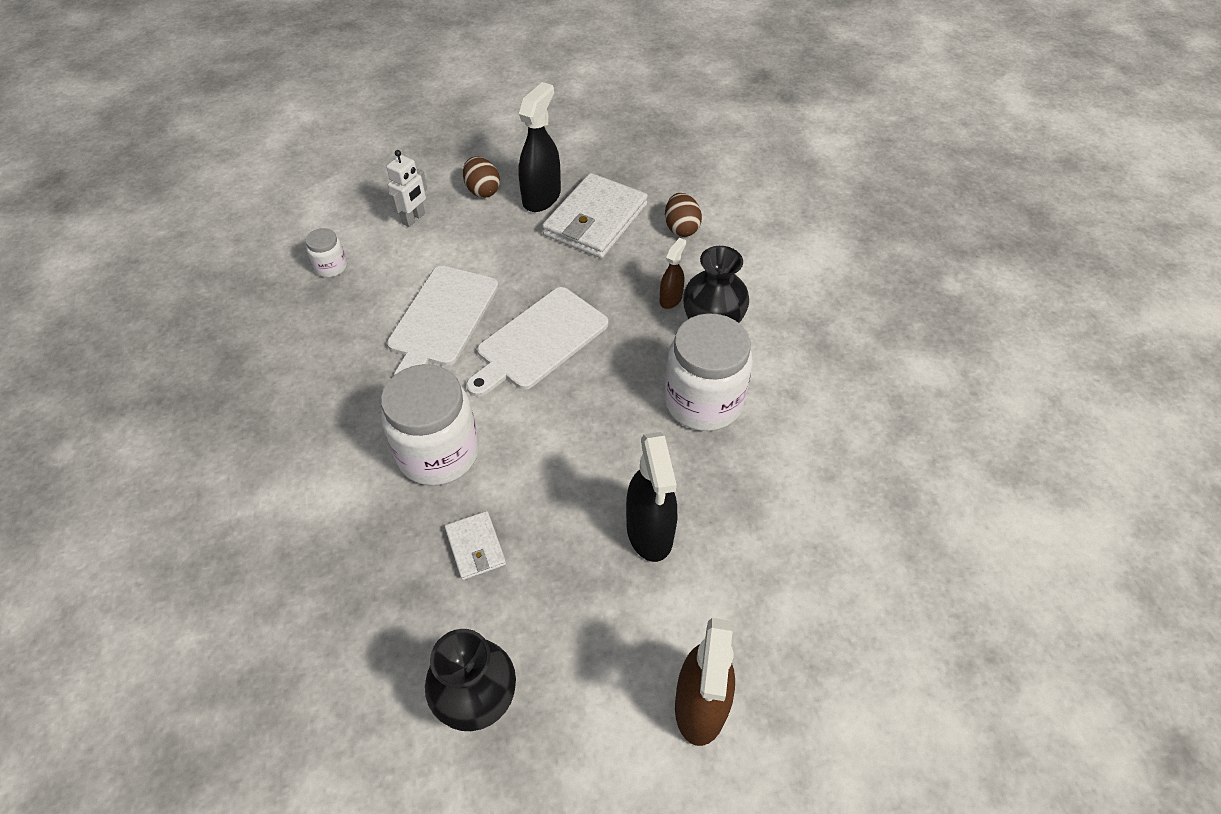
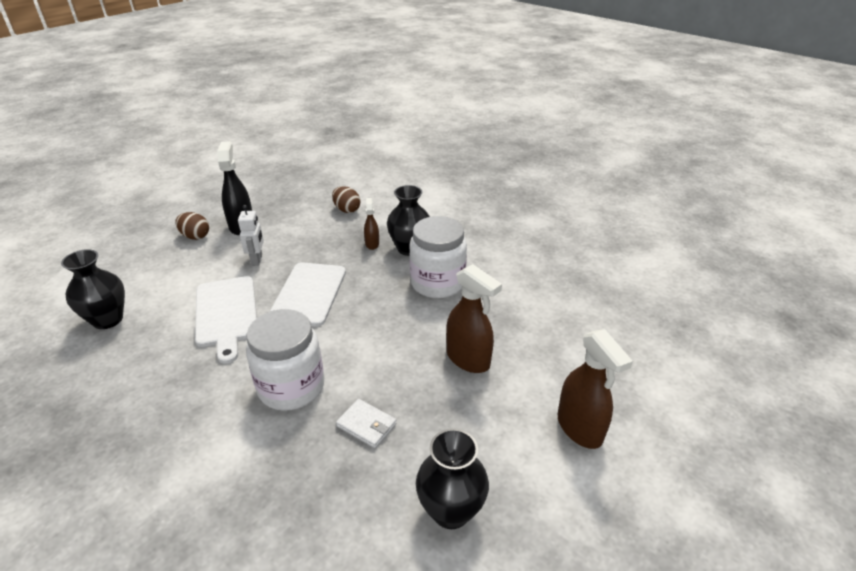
camera: 35 degrees left, 15 degrees down
white jar [306,228,347,277] -> black vase [61,249,125,329]
white robot [386,150,427,227] -> white robot moved to [238,205,264,266]
white wallet [542,173,648,258] -> none
black spray bottle [626,432,677,562] -> brown spray bottle [446,264,502,373]

